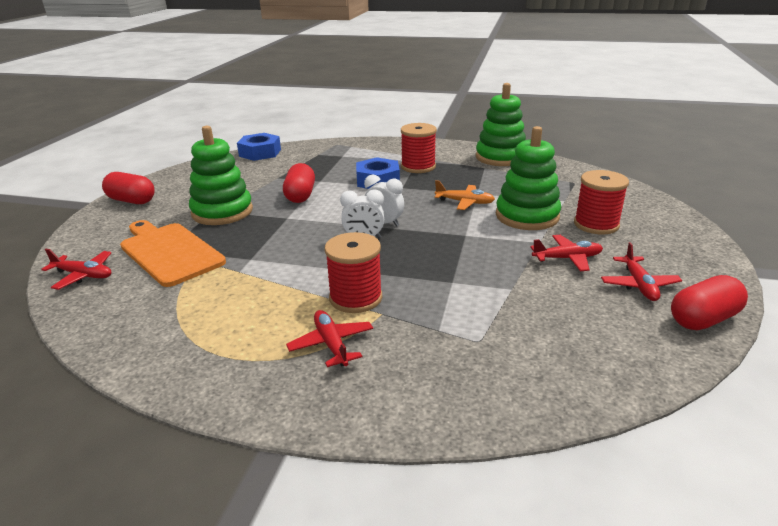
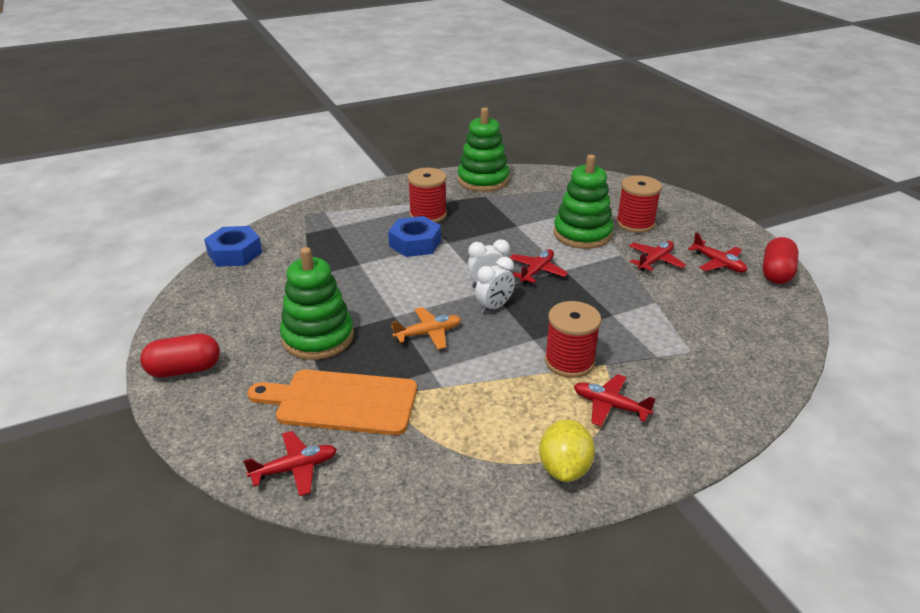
camera: 40 degrees left, 5 degrees up
red capsule [283,163,315,203] -> none
orange plane [435,180,495,210] -> orange plane moved to [391,307,461,349]
none -> red plane [509,249,568,283]
none -> yellow lemon [539,419,595,482]

